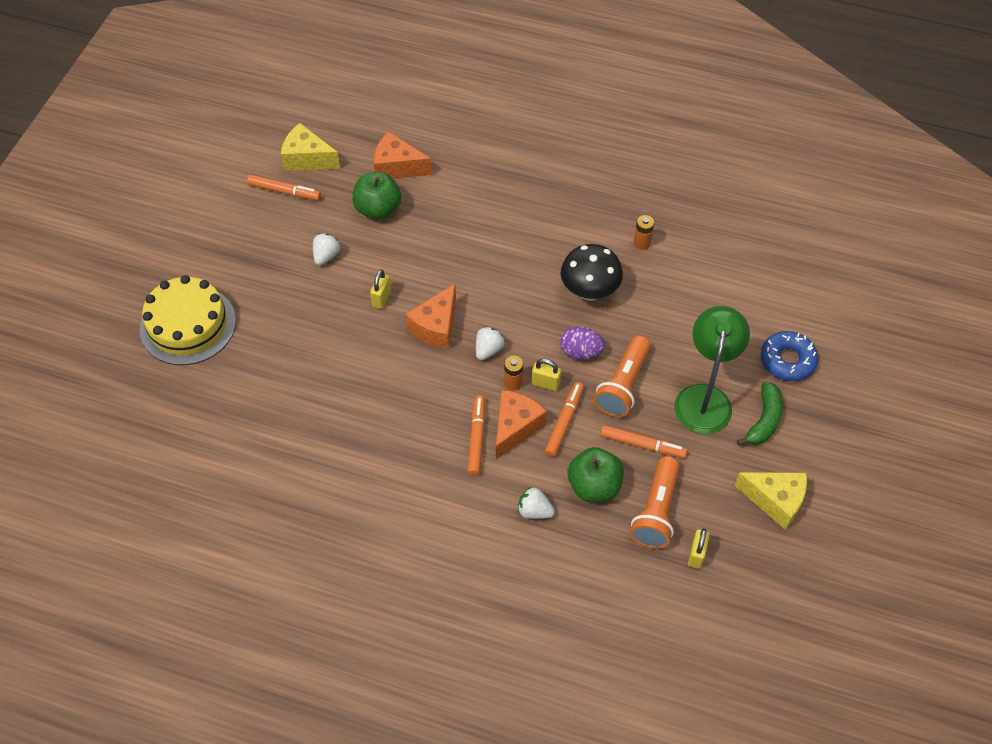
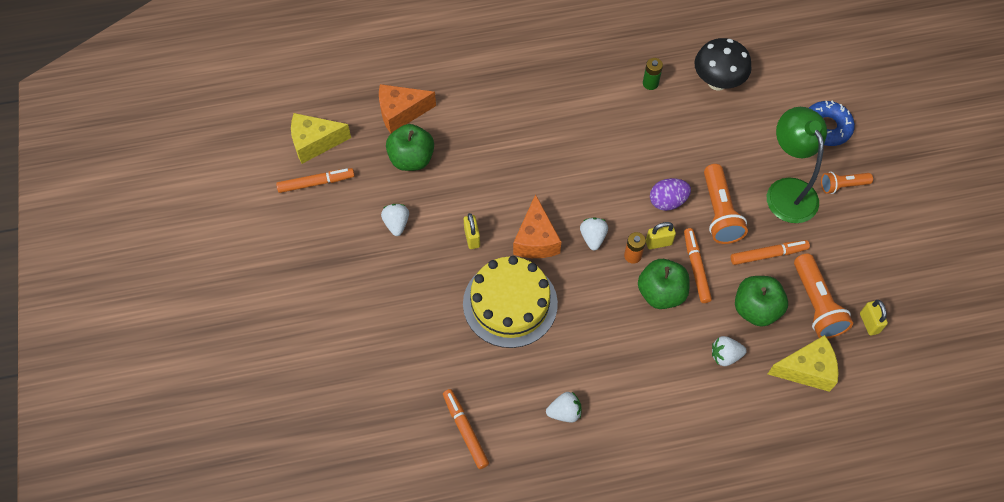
camera: 30 degrees left, 5 degrees up
yellow cake [140,275,236,365] -> yellow cake moved to [463,256,558,348]
orange marker [468,395,485,476] -> orange marker moved to [443,389,489,469]
orange cheese [496,390,547,460] -> green apple [638,259,690,309]
black mushroom [561,244,623,301] -> black mushroom moved to [694,38,752,91]
orange battery [634,215,654,250] -> green battery [643,58,663,90]
yellow cheese [735,472,807,530] -> yellow cheese moved to [768,335,838,392]
green banana [737,381,783,446] -> orange flashlight [821,172,873,194]
none -> white strawberry [546,392,581,423]

